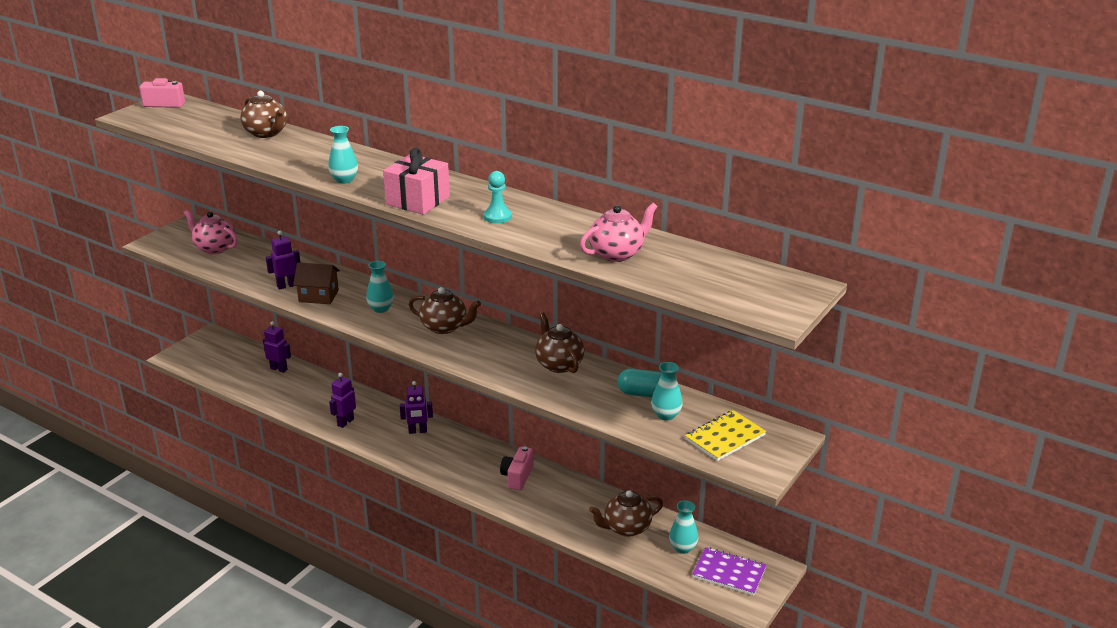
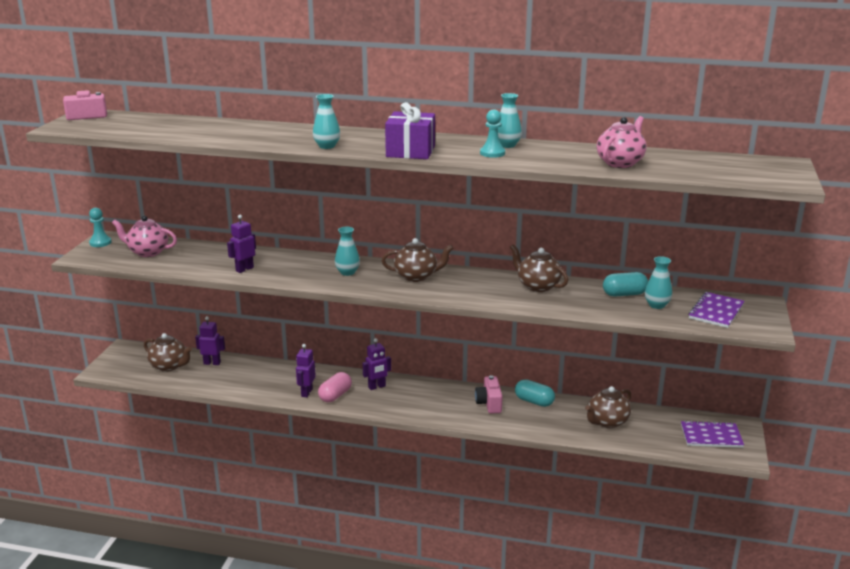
camera: 20 degrees left, 5 degrees down
brown teapot [240,91,287,138] -> brown teapot moved to [144,333,192,372]
brown house [293,263,340,304] -> none
pink gift [383,148,450,215] -> purple gift [385,102,435,159]
turquoise vase [669,500,698,554] -> turquoise vase moved to [498,93,522,148]
yellow notebook [685,410,766,461] -> purple notebook [688,292,745,328]
none -> turquoise pawn [89,208,112,247]
none -> pink capsule [318,372,352,402]
none -> turquoise capsule [515,379,555,407]

